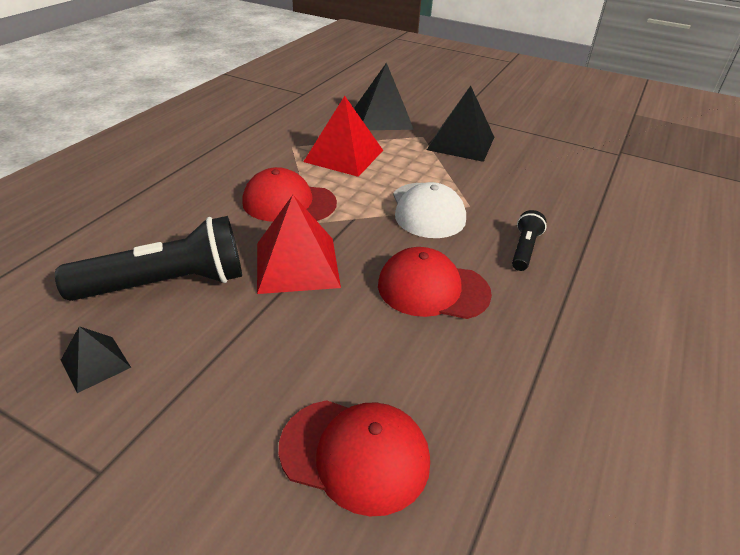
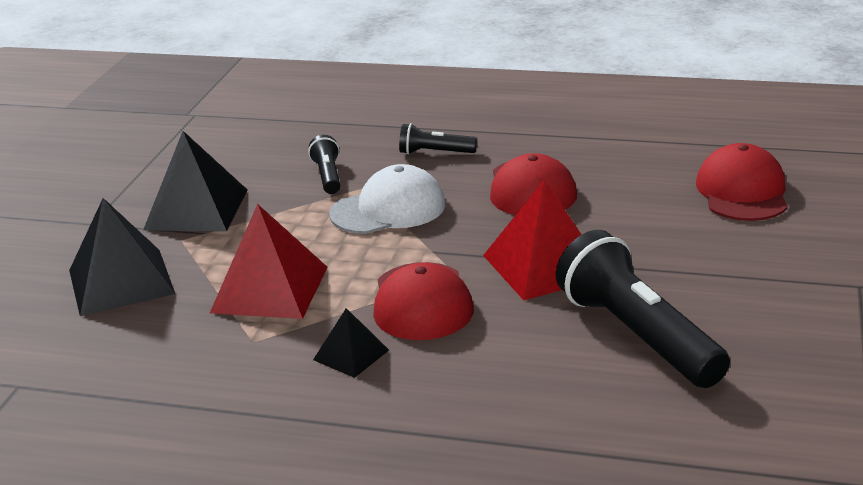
camera: 100 degrees left, 10 degrees down
black pyramid [61,326,131,393] -> black pyramid moved to [313,308,389,378]
none -> black flashlight [308,135,340,194]

